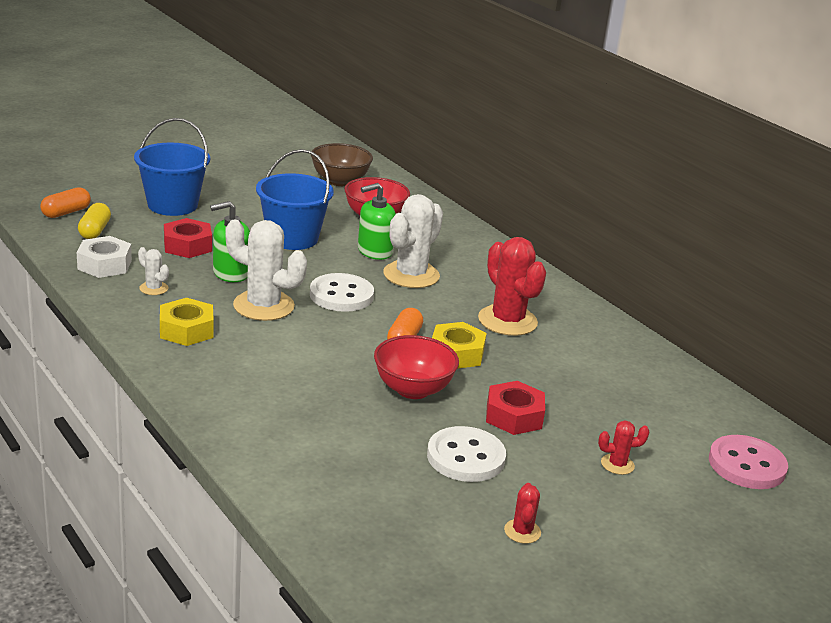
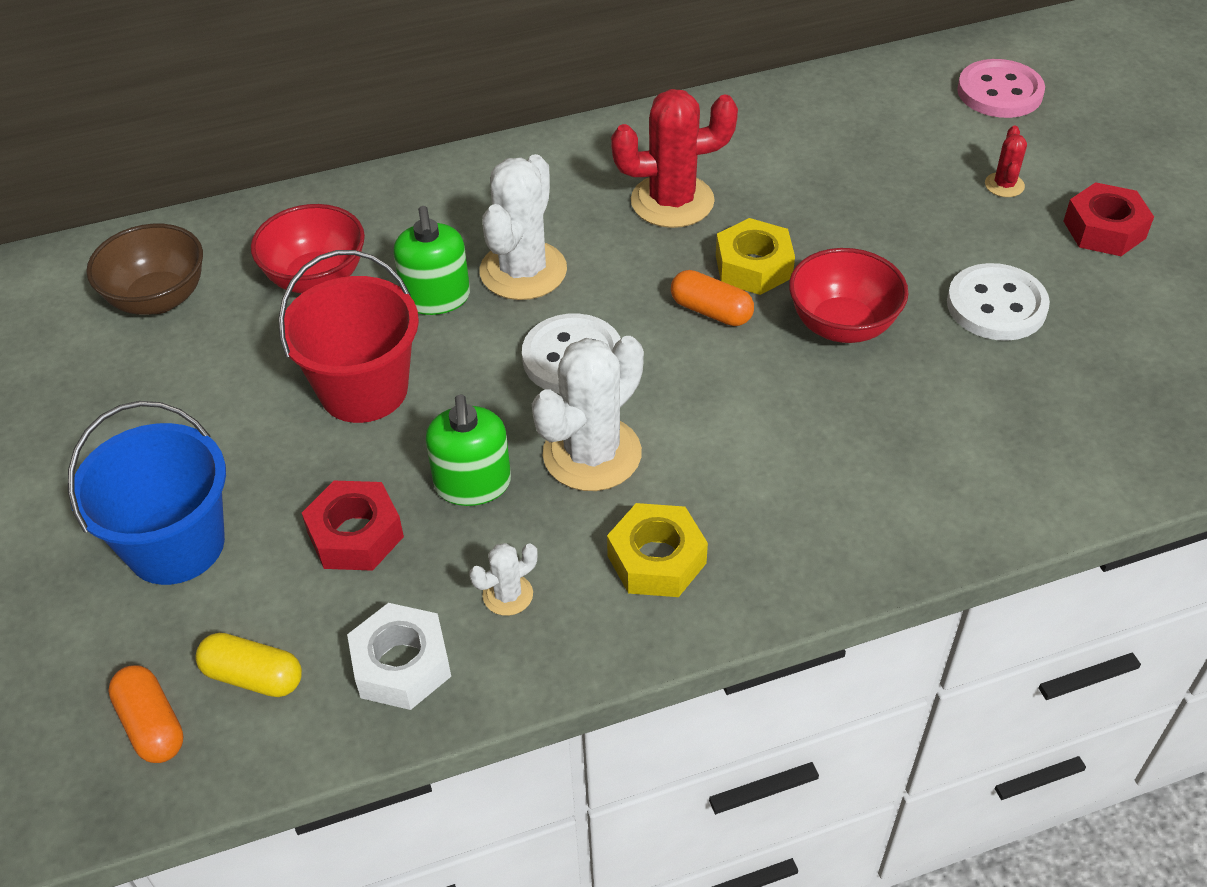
camera: 70 degrees left, 20 degrees up
blue bucket [256,149,334,250] -> red bucket [278,250,419,423]
white cactus [383,194,443,288] -> white cactus turned 60 degrees clockwise [479,154,567,300]
red nut [486,381,545,435] -> red nut moved to [1063,182,1154,256]
red cactus [504,483,541,544] -> none

